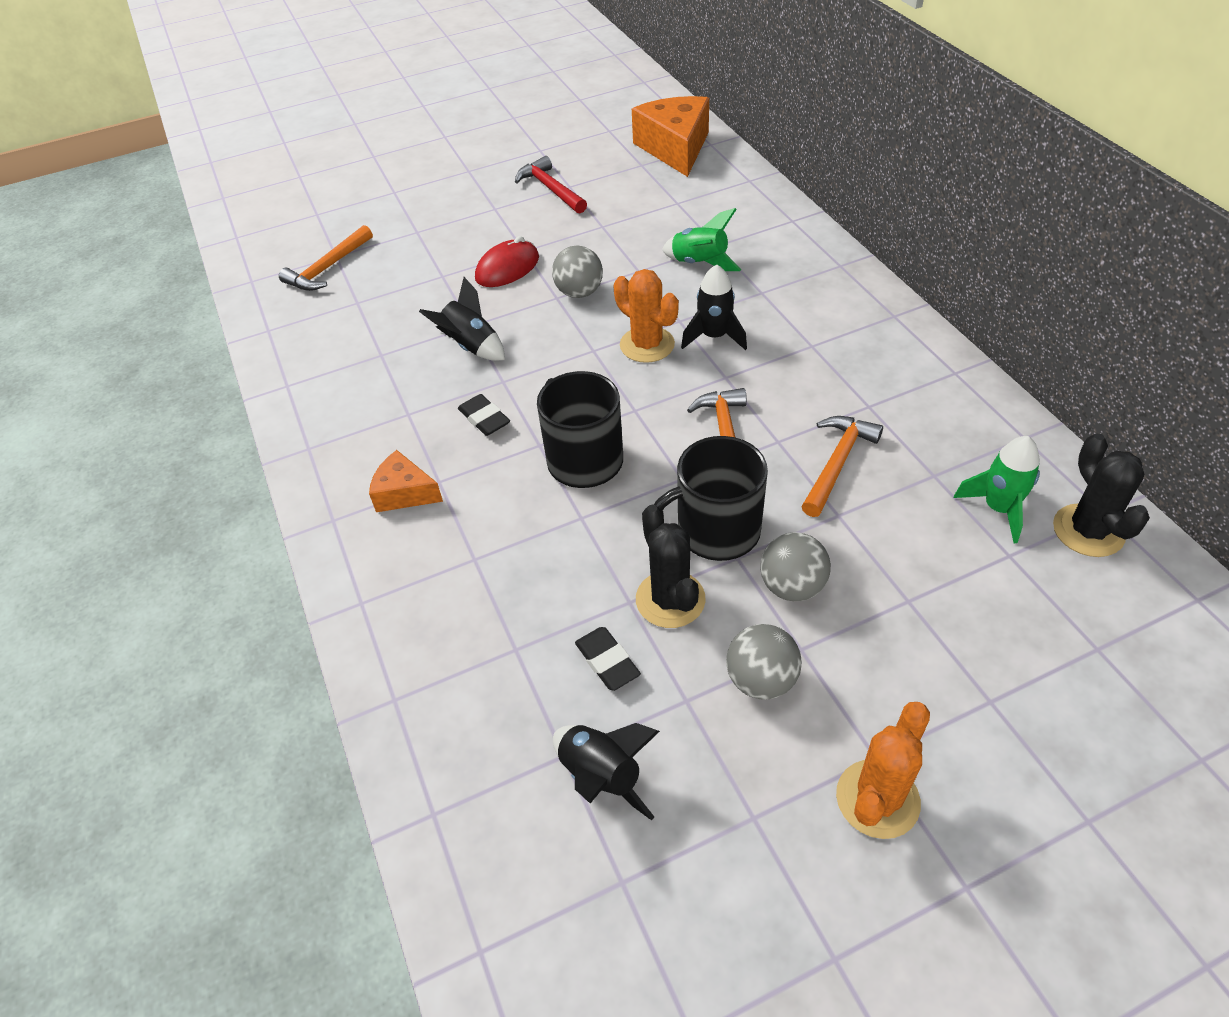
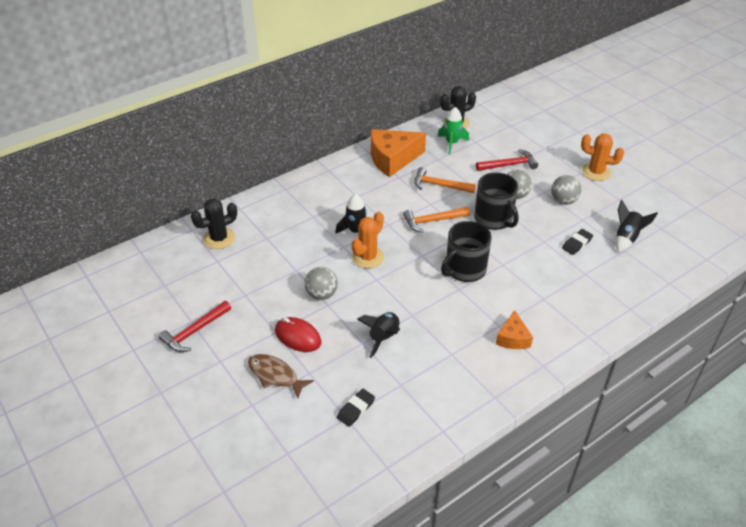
camera: 105 degrees left, 5 degrees down
orange hammer [279,225,373,291] -> none
black eraser [458,394,510,436] -> black eraser moved to [337,388,375,427]
orange cheese [632,96,709,177] -> orange cheese moved to [371,129,426,177]
black cactus [636,505,706,628] -> black cactus moved to [191,198,237,249]
green rocket [662,208,741,271] -> none
none -> brown fish [248,354,314,398]
none -> red hammer [476,150,538,171]

